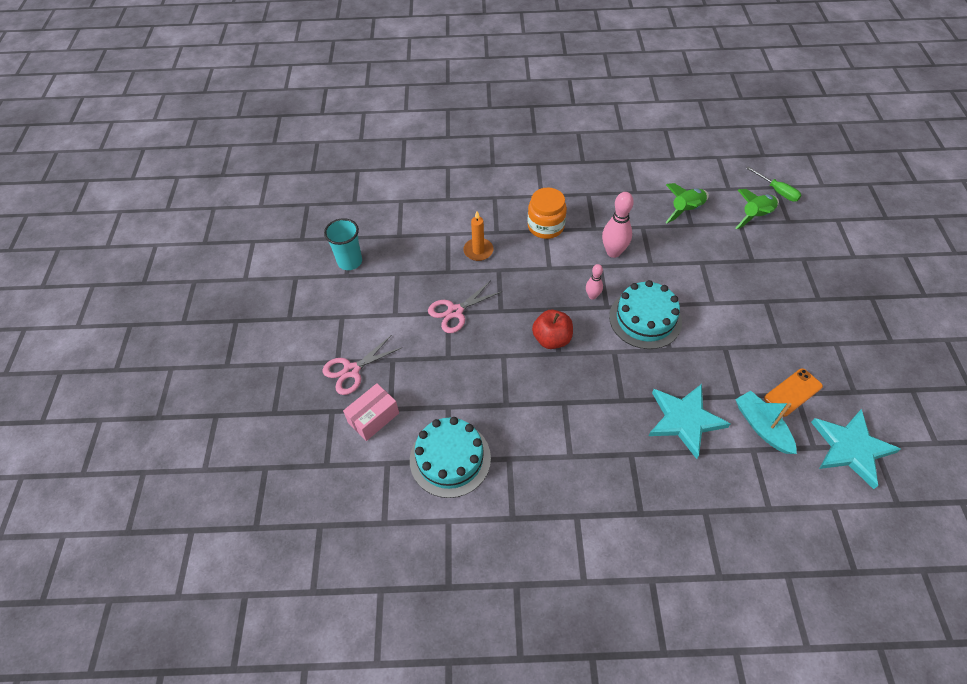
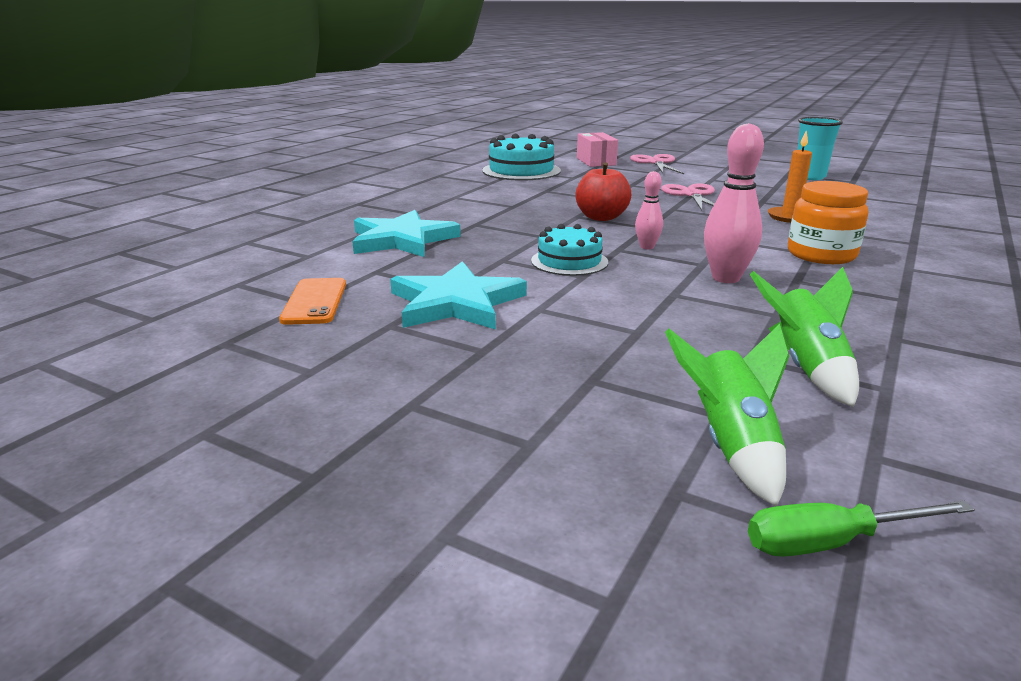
camera: 120 degrees right, 30 degrees down
turquoise cake [609,280,682,349] -> turquoise cake [531,224,608,276], size x0.65
turquoise boat [735,391,797,454] -> none
turquoise star [811,409,901,489] -> turquoise star moved to [390,261,527,330]

